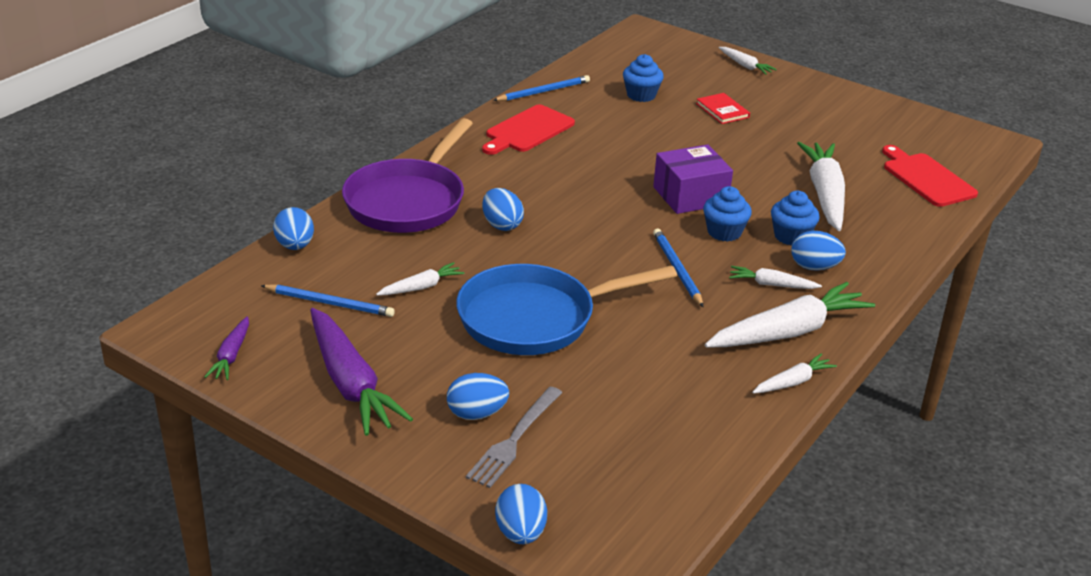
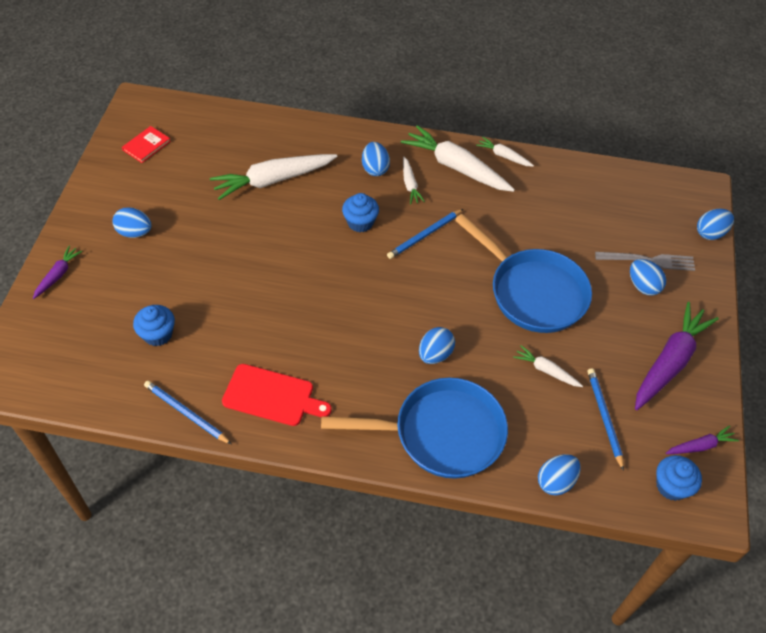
camera: 115 degrees left, 20 degrees up
purple pan [342,118,473,233] -> blue pan [321,378,508,479]
purple box [653,144,733,214] -> none
red book [696,93,750,124] -> red book moved to [122,126,171,163]
white carrot [719,47,777,75] -> purple carrot [33,246,82,299]
blue cupcake [771,191,820,246] -> blue cupcake moved to [656,455,702,501]
red cutting board [882,145,978,207] -> none
none -> blue egg [112,207,151,238]

